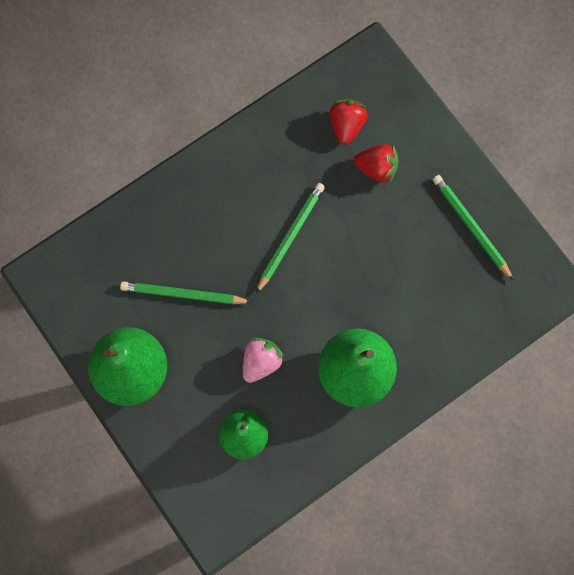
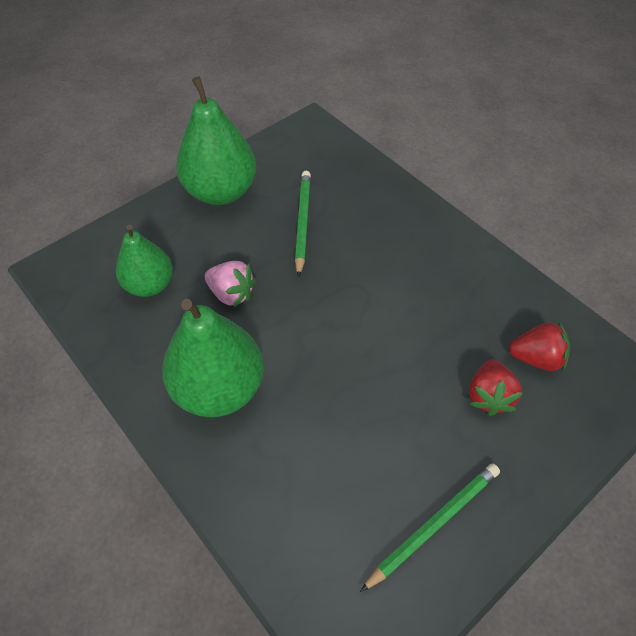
camera: 85 degrees right, 20 degrees down
green pencil [256,183,325,294] -> none

